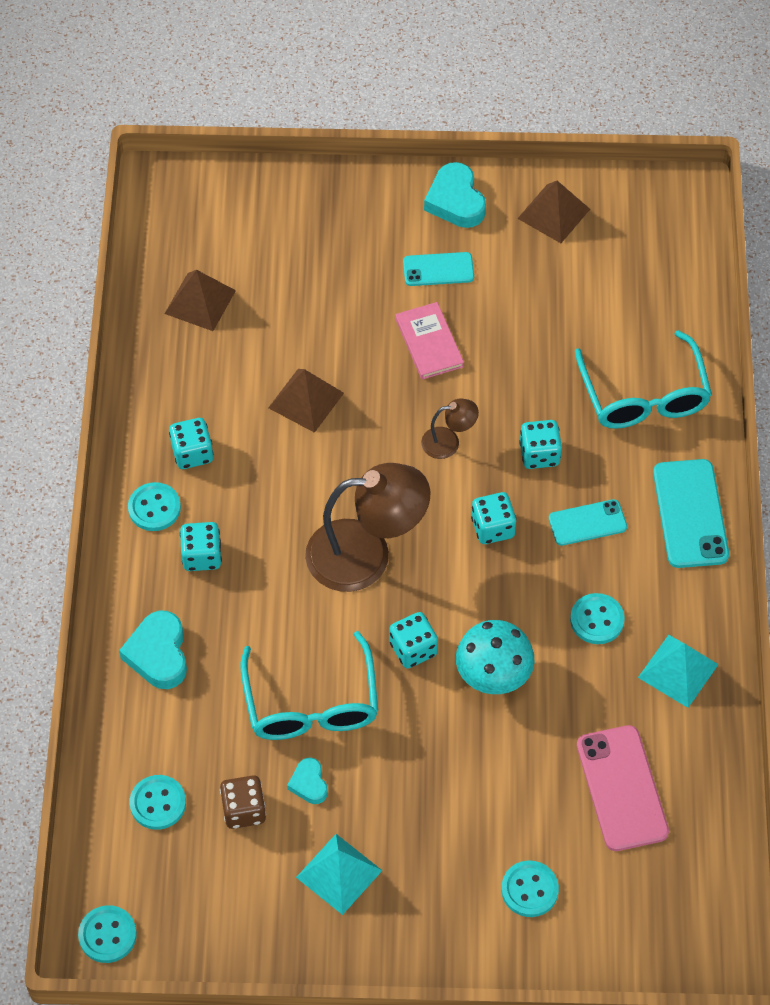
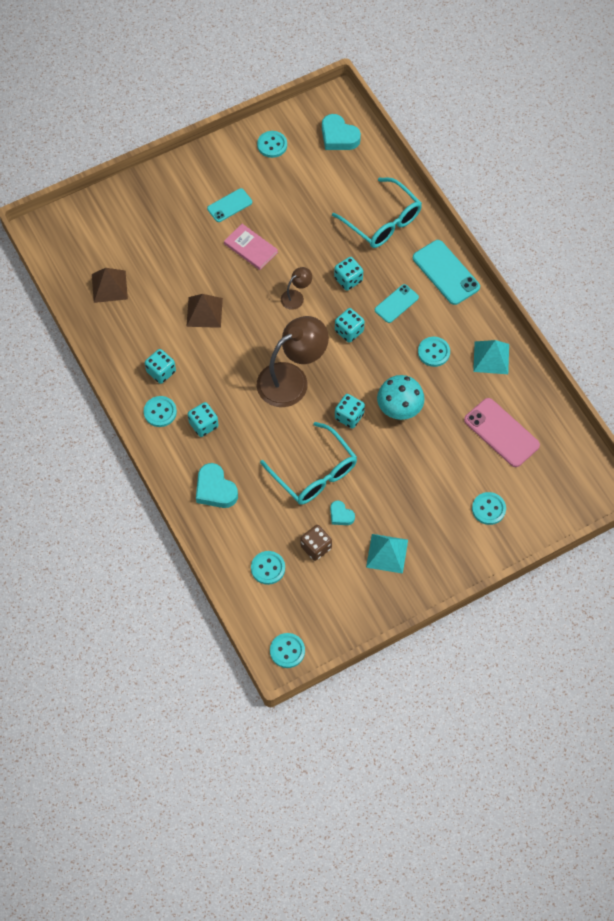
camera: 30 degrees left, 5 degrees up
turquoise heart [424,162,486,228] -> turquoise heart moved to [322,114,361,150]
brown pyramid [517,181,590,243] -> turquoise button [257,131,287,158]

